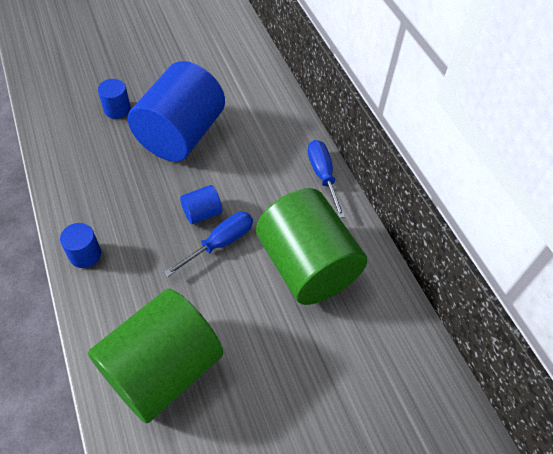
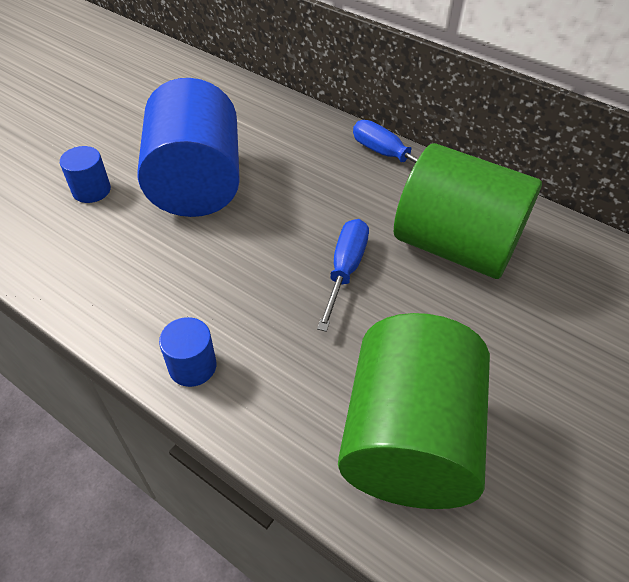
camera: 30 degrees left, 5 degrees down
blue cylinder [180,185,222,224] -> none

